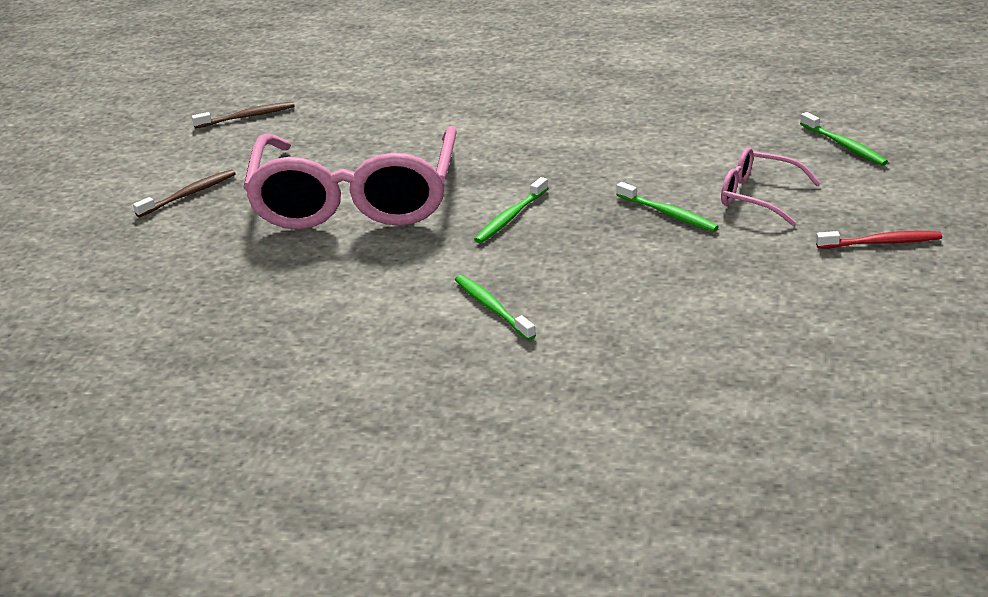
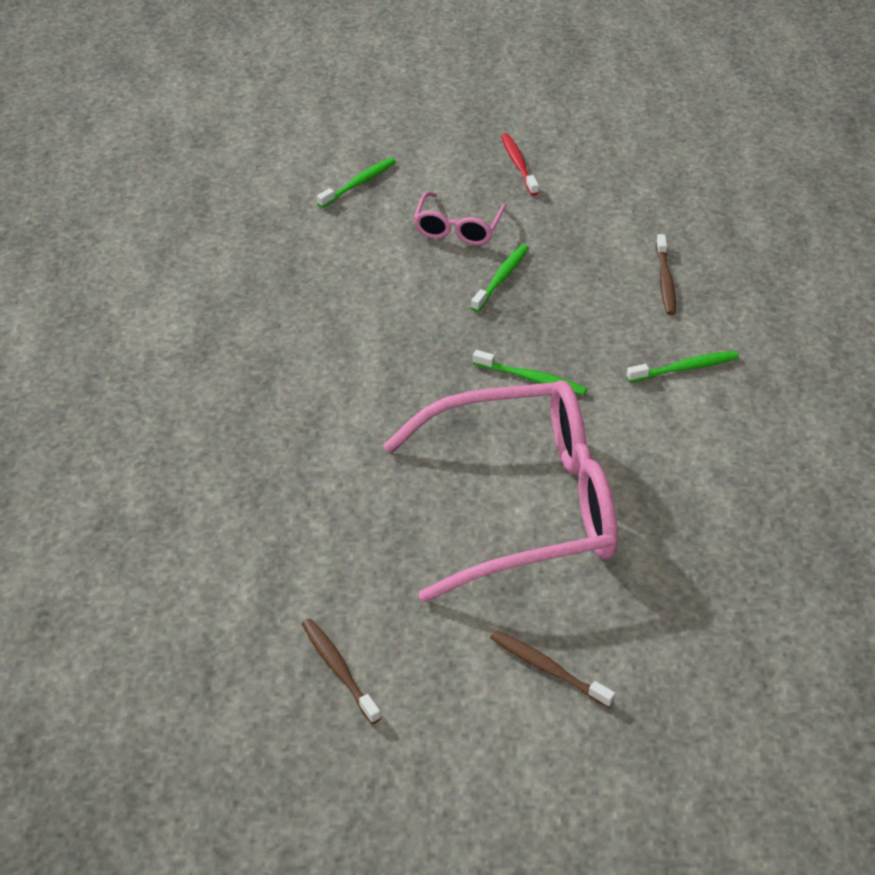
camera: 105 degrees left, 10 degrees up
green toothbrush [455,275,536,340] -> green toothbrush turned 150 degrees counterclockwise [626,351,739,382]
none -> brown toothbrush [656,234,676,315]

